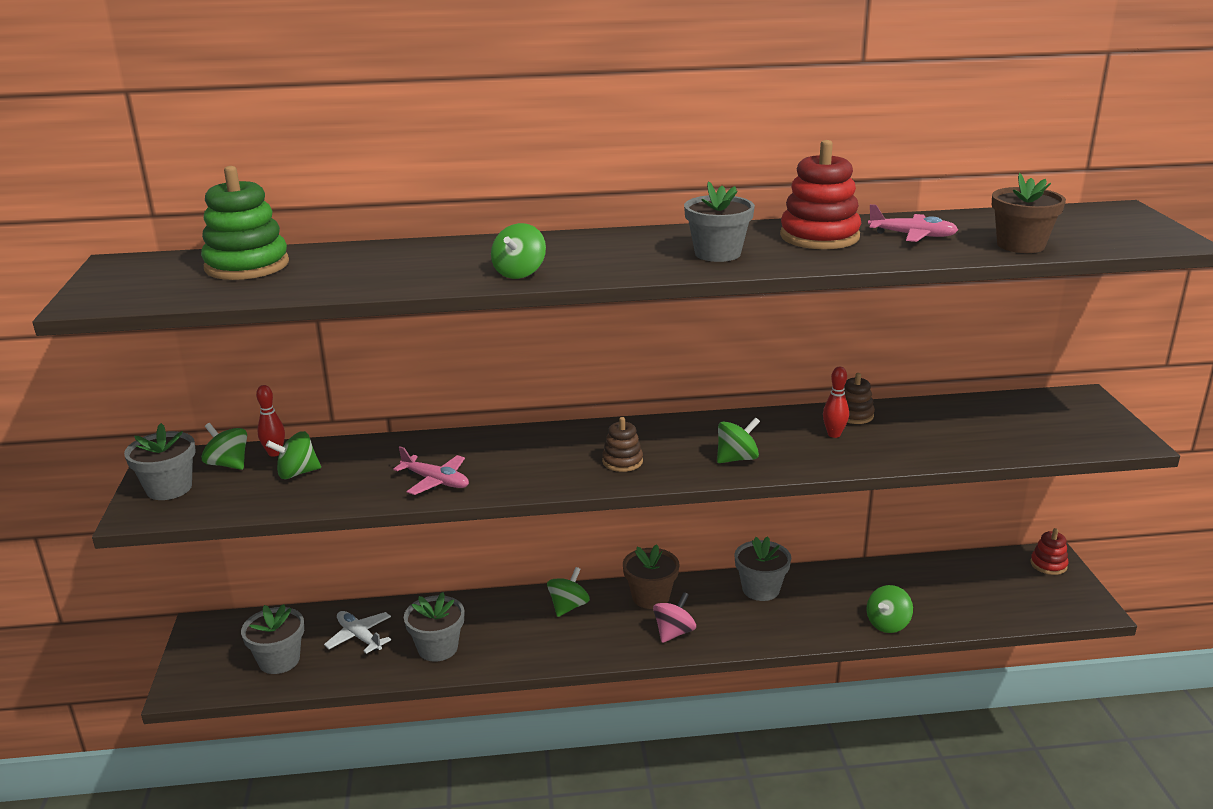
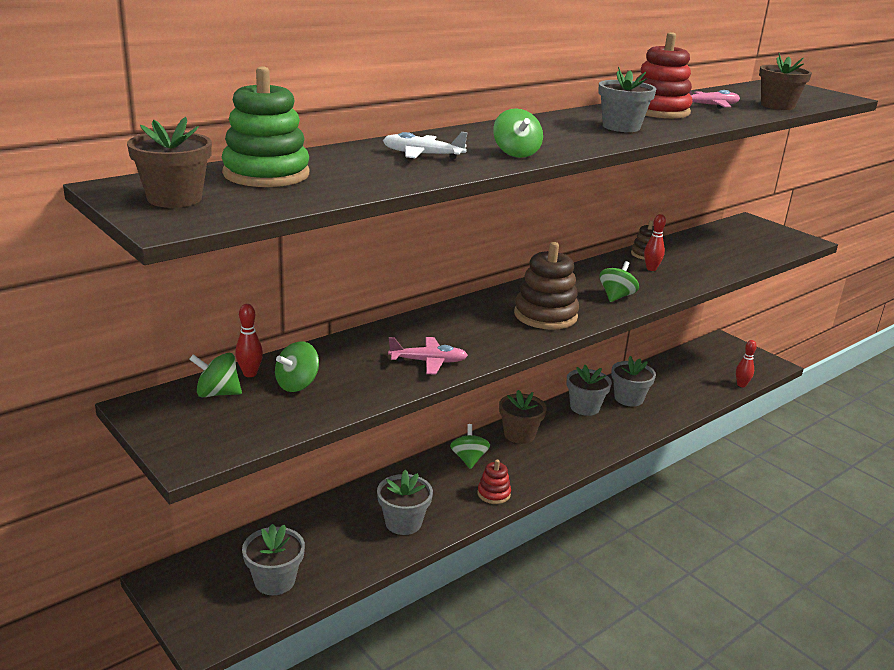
camera: 35 degrees left, 0 degrees up
grey flower pot [124,423,196,500] -> grey flower pot moved to [611,356,656,406]
white plane [324,611,391,654] -> white plane moved to [383,132,468,160]
brown stacking toy [602,417,643,472] -> brown stacking toy [514,242,579,330], size x1.84
pink spinning top [653,592,696,643] -> none
green spinning top [866,585,913,633] -> none
red stacking toy [1031,528,1068,575] -> red stacking toy moved to [477,459,511,504]
none -> brown flower pot [127,117,212,208]
none -> red bowling pin [736,340,757,387]

